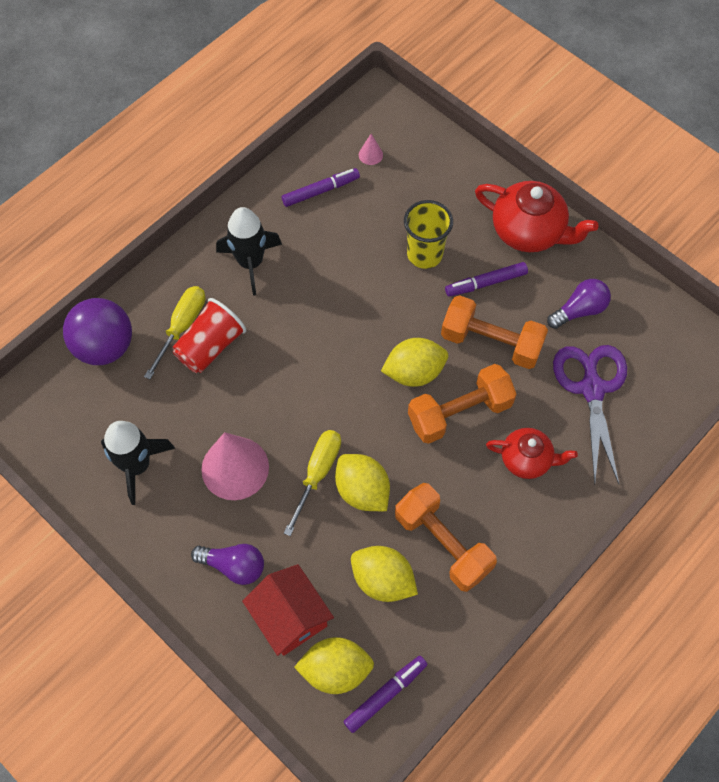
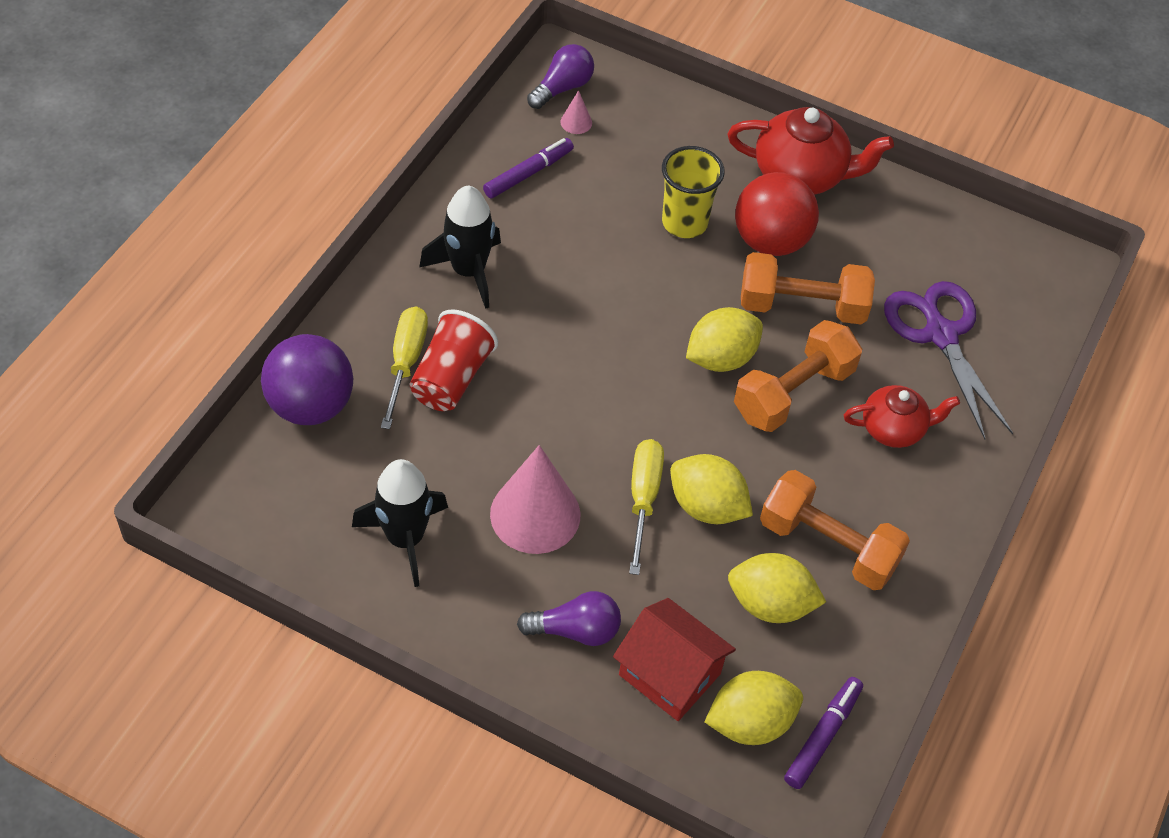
camera: 20 degrees left, 10 degrees down
purple marker [445,262,528,297] -> red ball [735,172,819,256]
purple light bulb [547,279,611,329] -> purple light bulb moved to [527,44,594,109]

